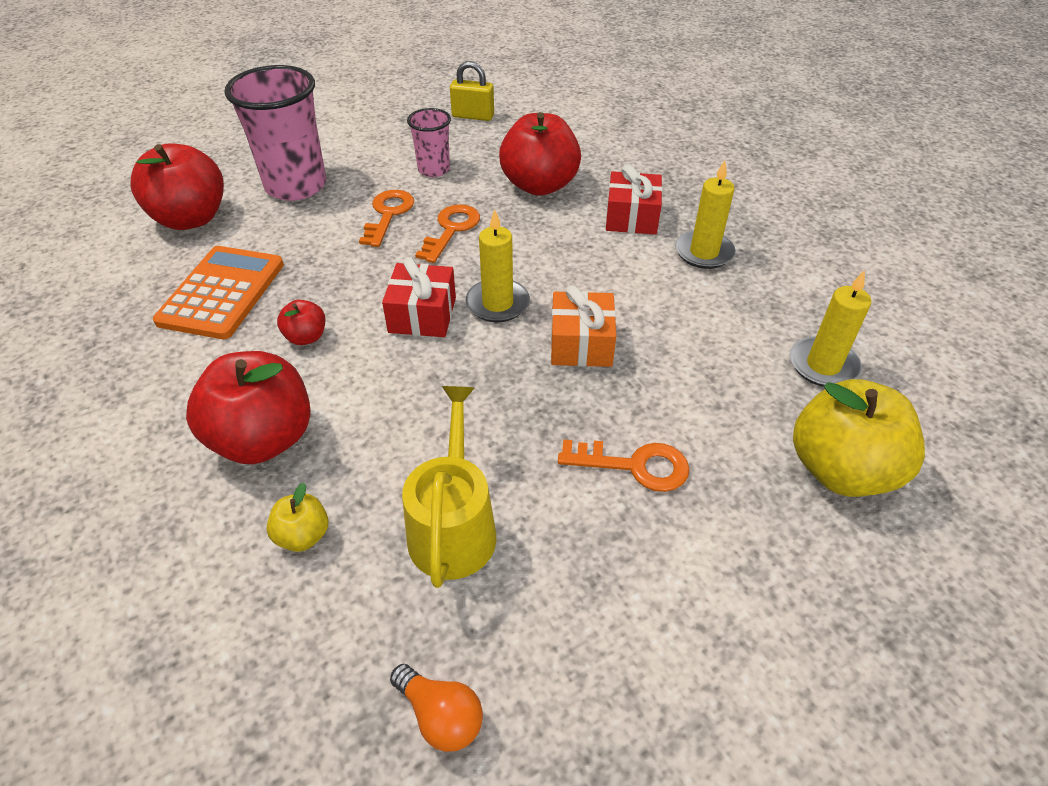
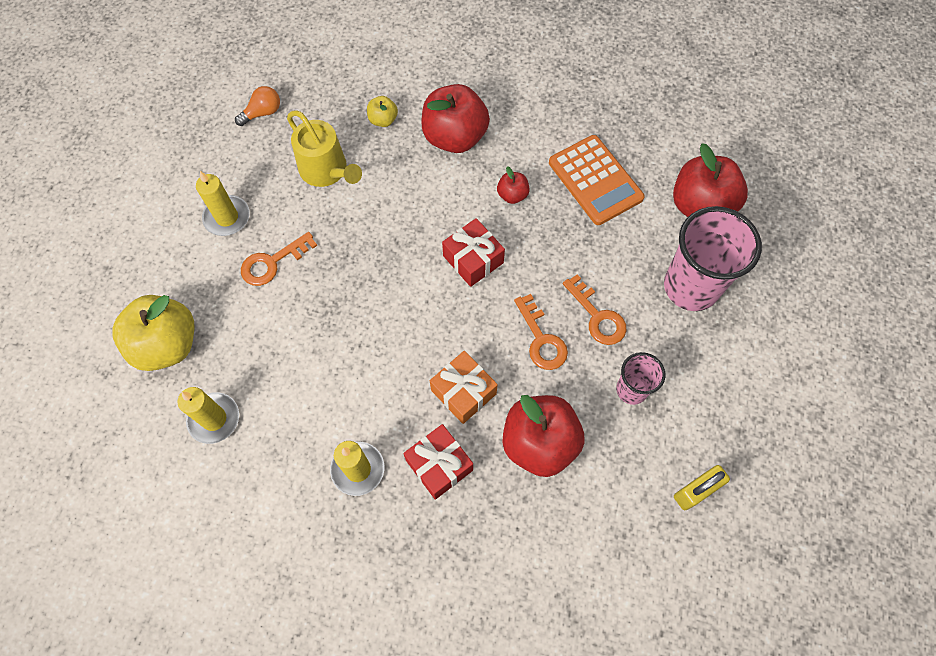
camera: 135 degrees right, 20 degrees up
orange light bulb [390,664,483,752] -> orange light bulb turned 150 degrees clockwise [235,86,280,126]
yellow candle [466,209,530,322] -> yellow candle moved to [196,171,250,236]
orange gift [551,285,616,367] -> orange gift moved to [430,351,498,424]

